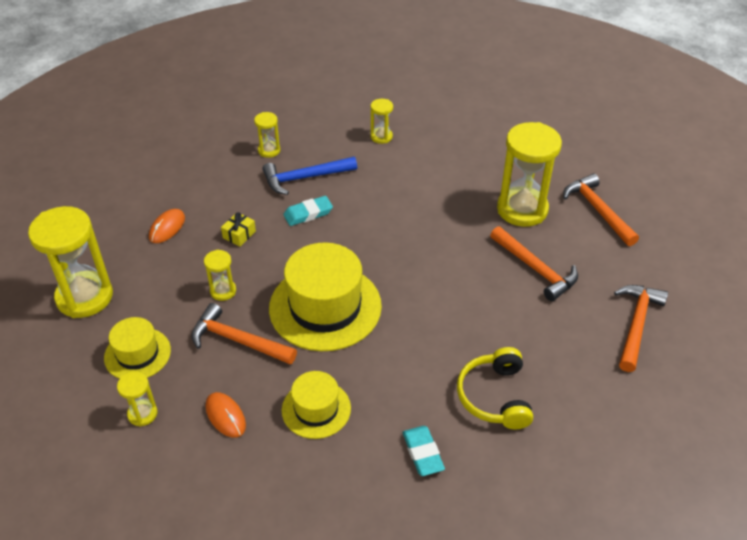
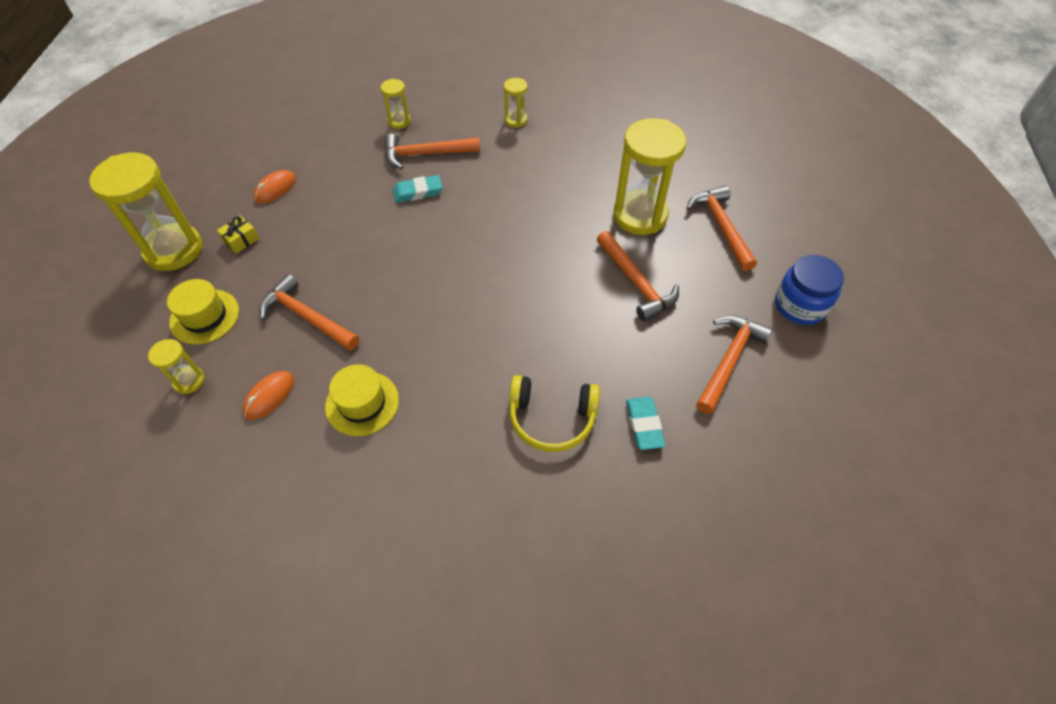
camera: 10 degrees right, 10 degrees up
yellow hourglass [204,250,236,301] -> none
orange mouse [206,392,246,438] -> orange mouse turned 60 degrees clockwise [242,371,294,420]
yellow gift [221,212,256,247] -> yellow gift moved to [217,216,259,254]
blue hammer [262,157,357,195] -> orange hammer [384,134,480,170]
yellow hat [269,242,382,351] -> none
turquoise eraser [403,426,445,476] -> turquoise eraser moved to [626,397,665,450]
yellow headphones [457,347,533,429] -> yellow headphones turned 90 degrees counterclockwise [509,375,600,452]
none -> blue jar [775,255,844,325]

